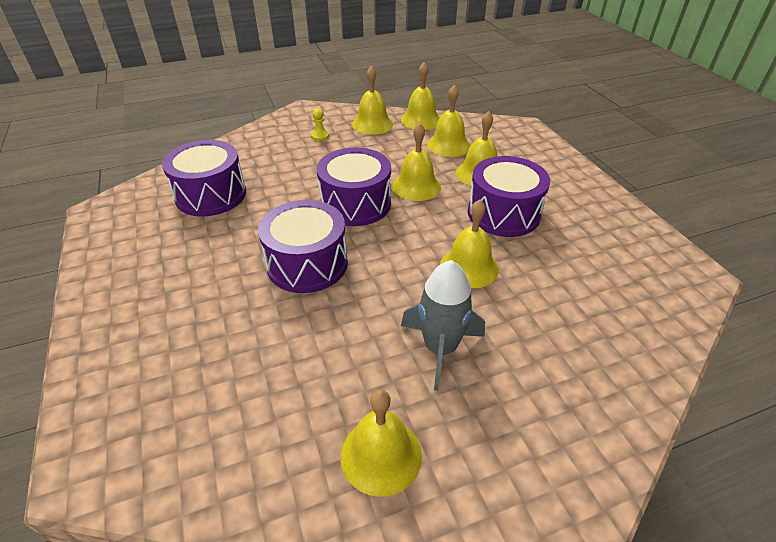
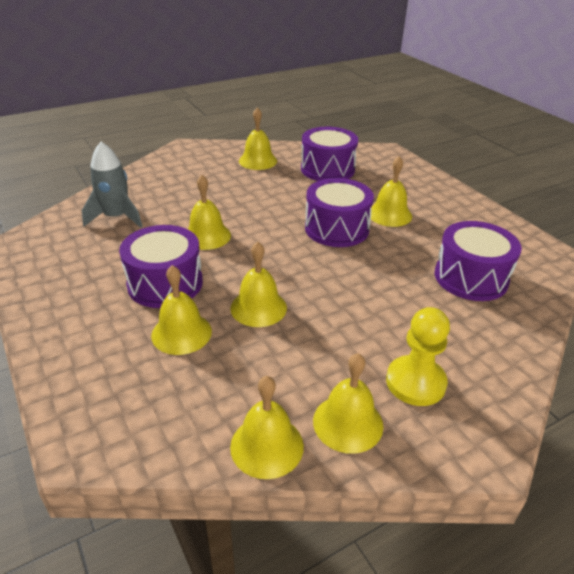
camera: 170 degrees right, 5 degrees down
yellow pawn [311,108,329,141] -> yellow pawn [386,307,450,406], size x2.13
purple drum [317,148,391,226] -> purple drum moved to [301,127,358,181]
grey rocket [401,260,485,391] -> grey rocket moved to [82,142,143,228]
yellow bell [427,85,470,157] -> yellow bell moved to [371,156,412,227]

